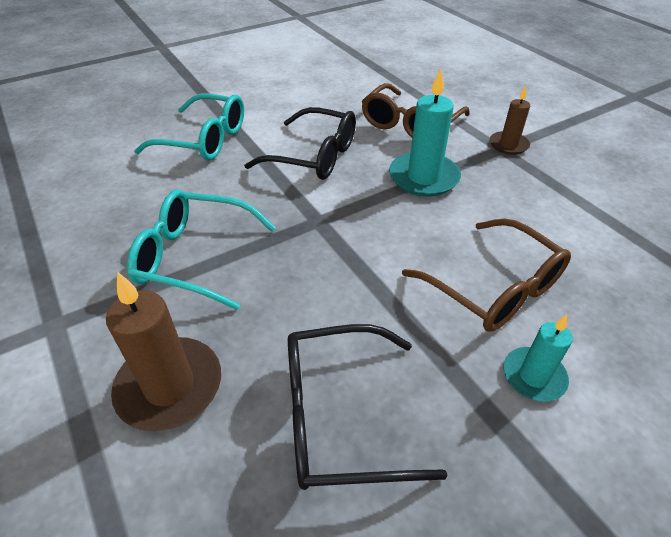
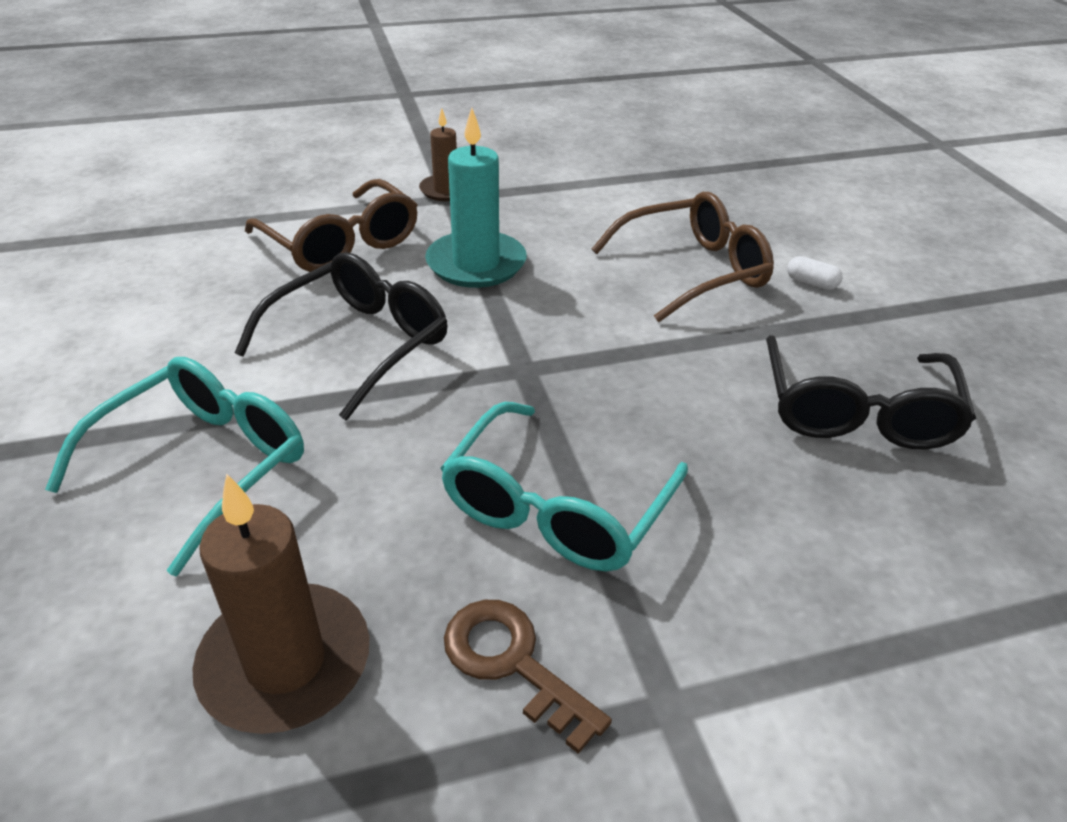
camera: 75 degrees left, 5 degrees down
brown candle [106,272,221,431] -> brown candle moved to [192,473,369,734]
turquoise candle [503,315,573,402] -> white capsule [787,256,843,290]
none -> brown key [444,600,612,754]

